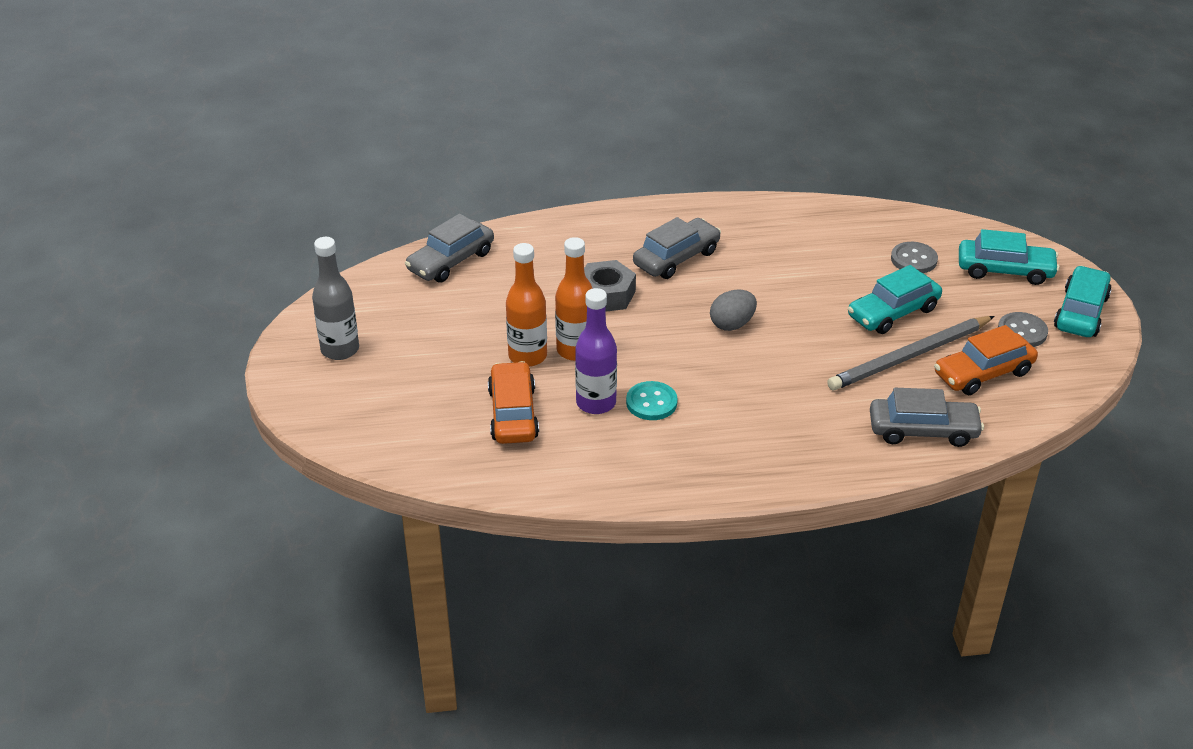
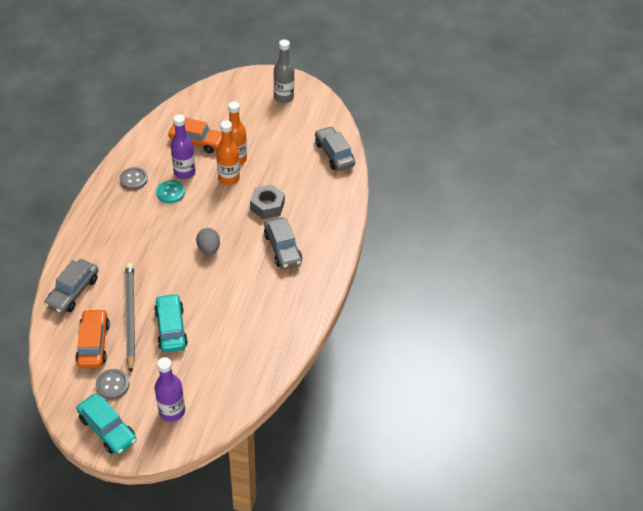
camera: 110 degrees right, 10 degrees up
grey button [891,242,938,273] -> grey button moved to [119,167,148,190]
turquoise car [959,229,1060,285] -> purple bottle [155,357,185,422]

